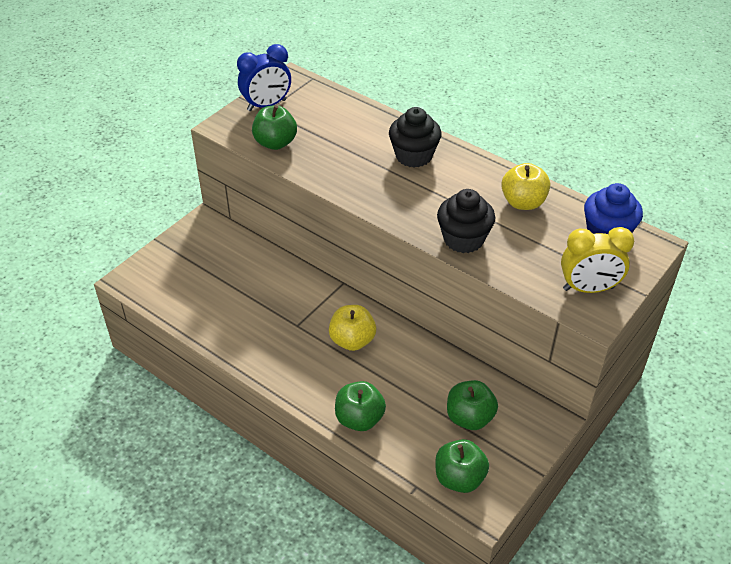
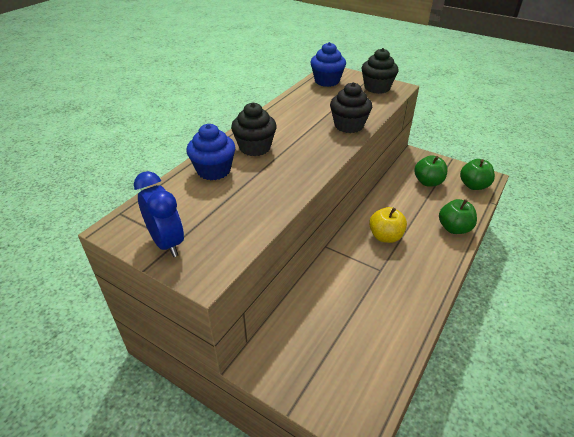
camera: 95 degrees left, 5 degrees down
green apple [252,105,297,150] -> none
yellow apple [501,163,550,210] -> none
yellow clock [561,227,634,293] -> black cupcake [362,48,399,94]
none -> blue cupcake [186,124,236,180]

